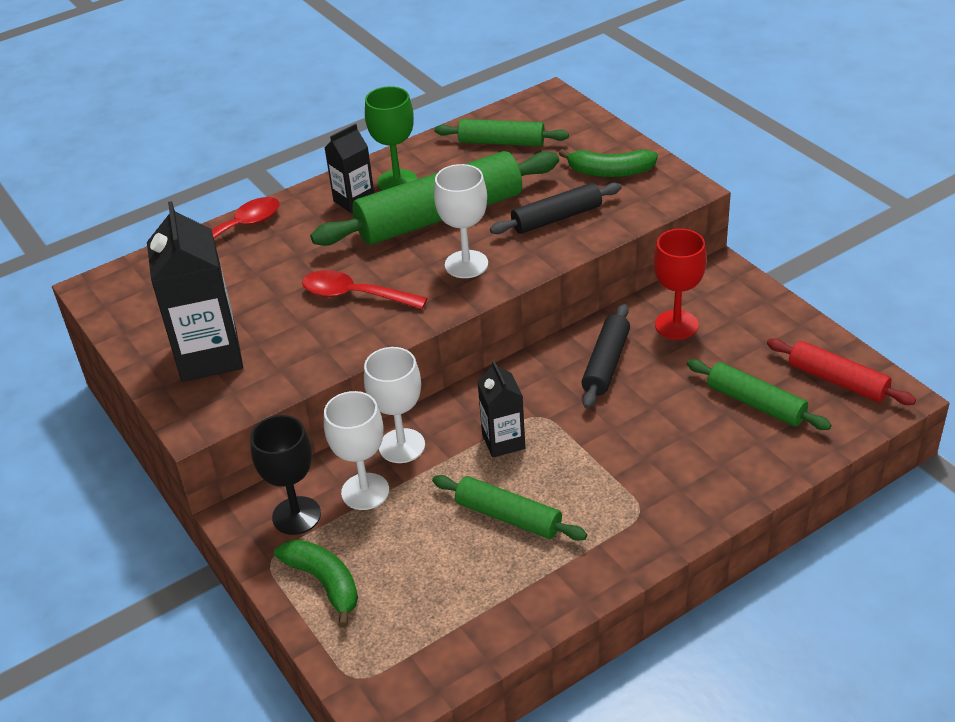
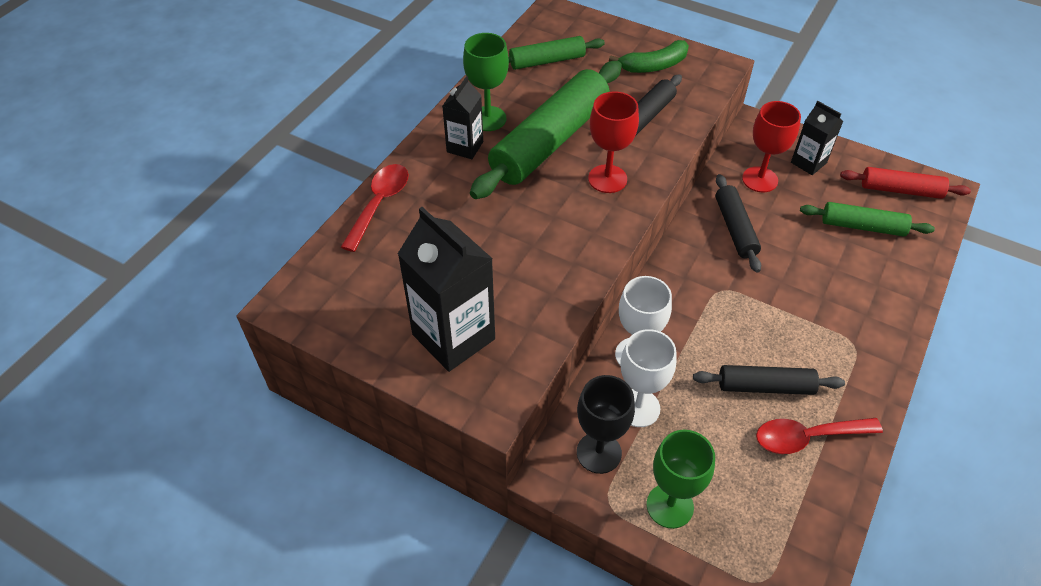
camera: 30 degrees left, 10 degrees up
green banana [274,539,358,628] -> green goblet [647,430,715,529]
red spoon [302,270,428,309] -> red spoon moved to [756,418,883,454]
green rolling pin [432,475,587,541] -> black rolling pin [693,365,845,395]
white goblet [434,164,488,278] -> red goblet [588,91,639,193]
black carton [478,360,525,457] -> black carton moved to [791,101,843,175]

